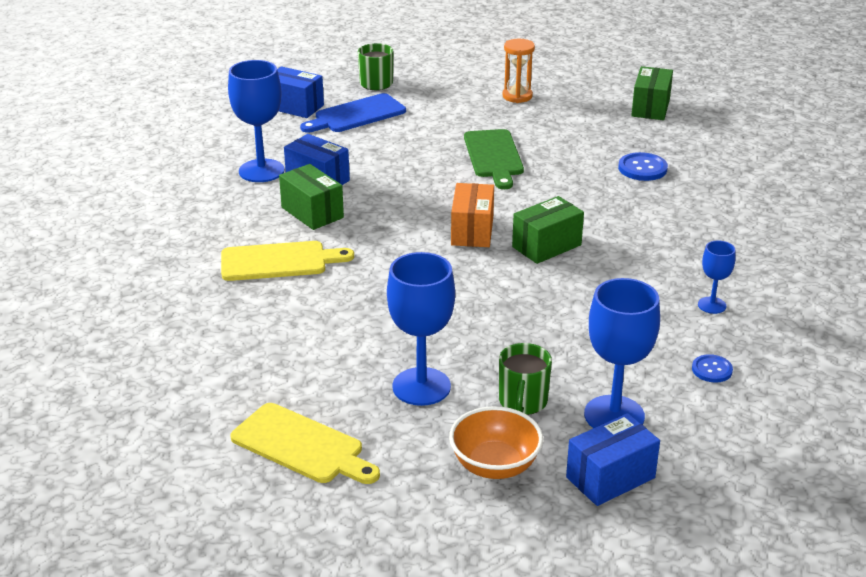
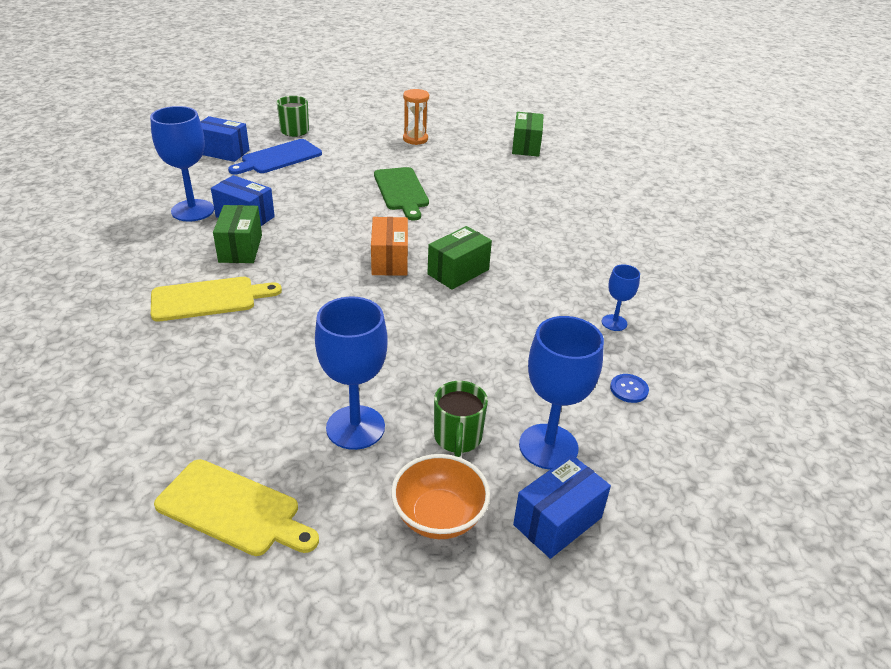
camera: 10 degrees left, 5 degrees up
green box [279,164,344,230] -> green box turned 45 degrees clockwise [213,205,262,263]
blue button [618,152,668,181] -> none

